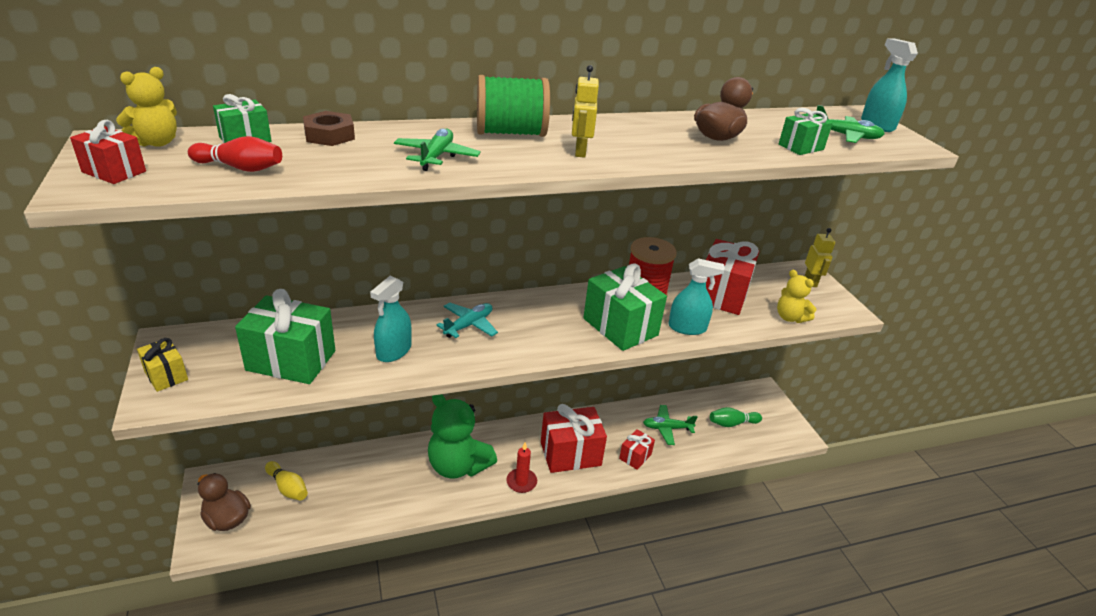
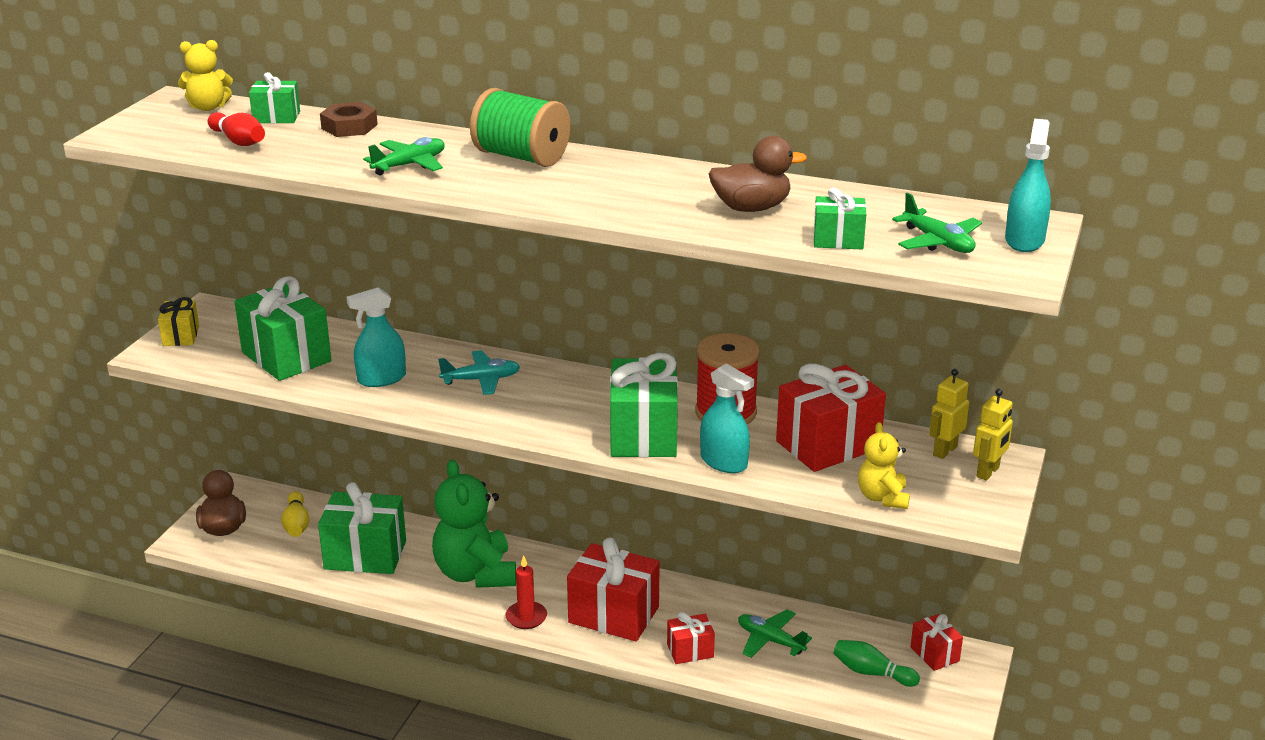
camera: 40 degrees right, 5 degrees down
red gift [70,120,146,184] -> red gift moved to [910,614,963,671]
yellow robot [572,65,599,158] -> yellow robot moved to [929,369,969,459]
none -> green gift [318,482,406,574]

